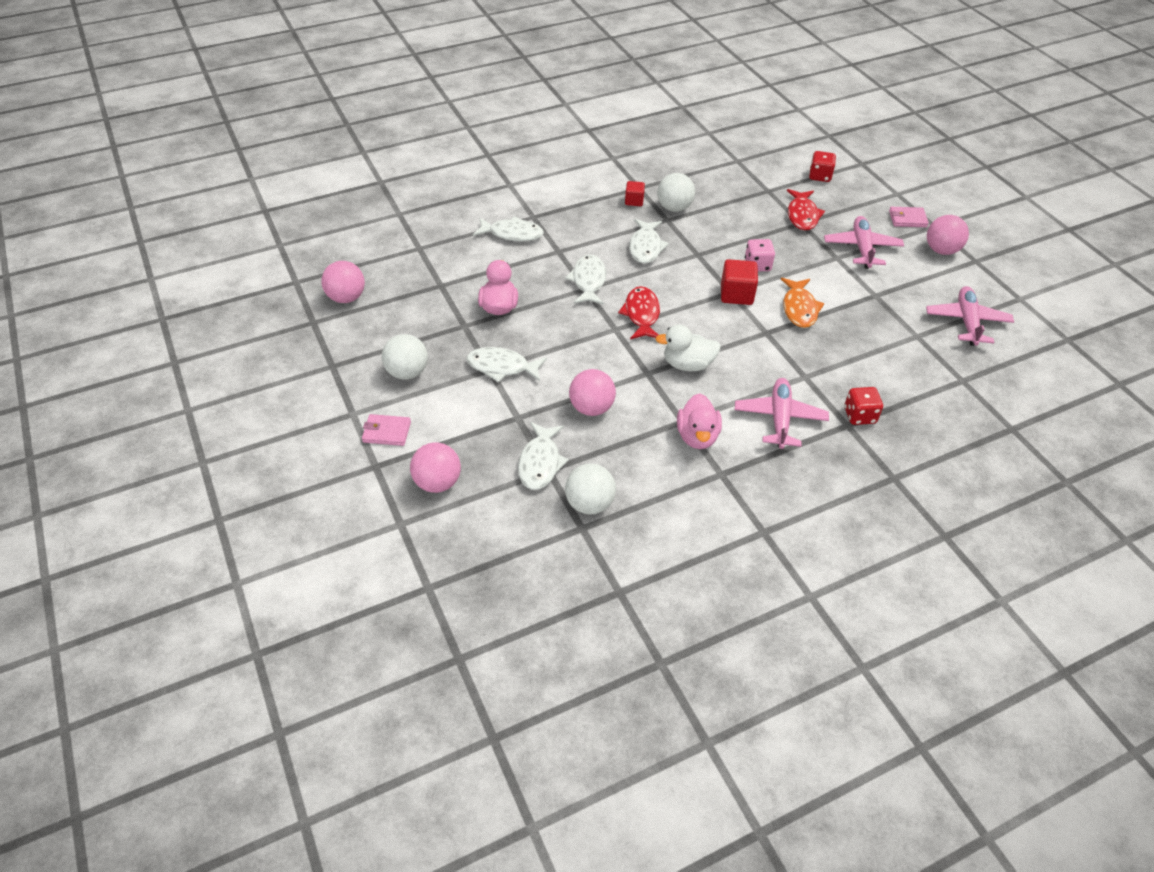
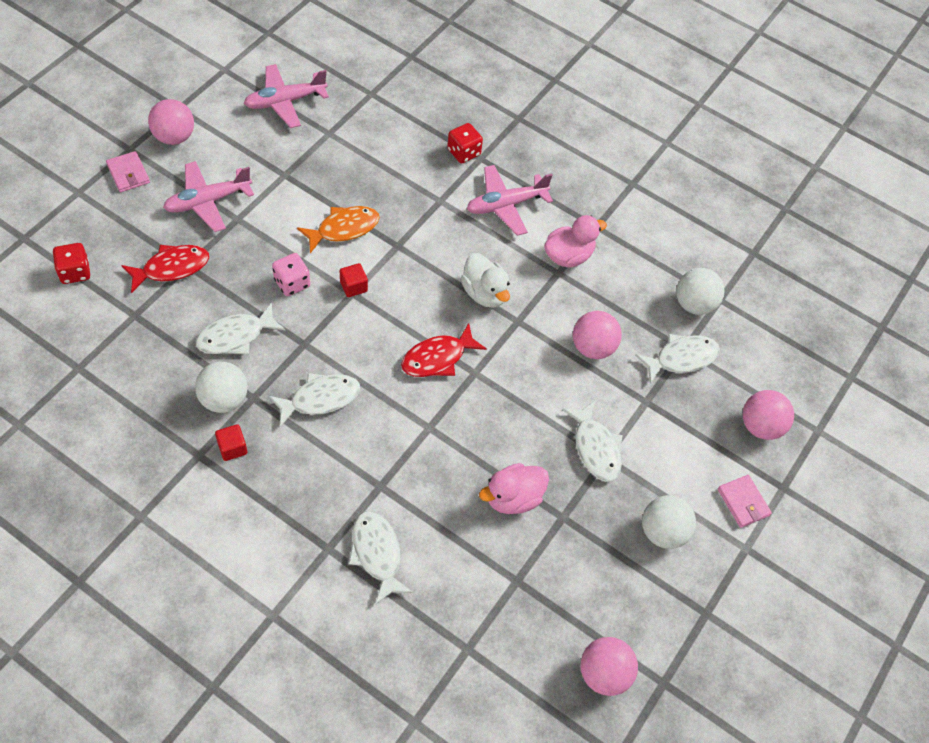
camera: 125 degrees left, 10 degrees up
white fish [565,254,606,305] -> white fish moved to [196,303,285,354]
red cube [721,259,758,305] -> red cube [340,263,368,297], size x0.61

